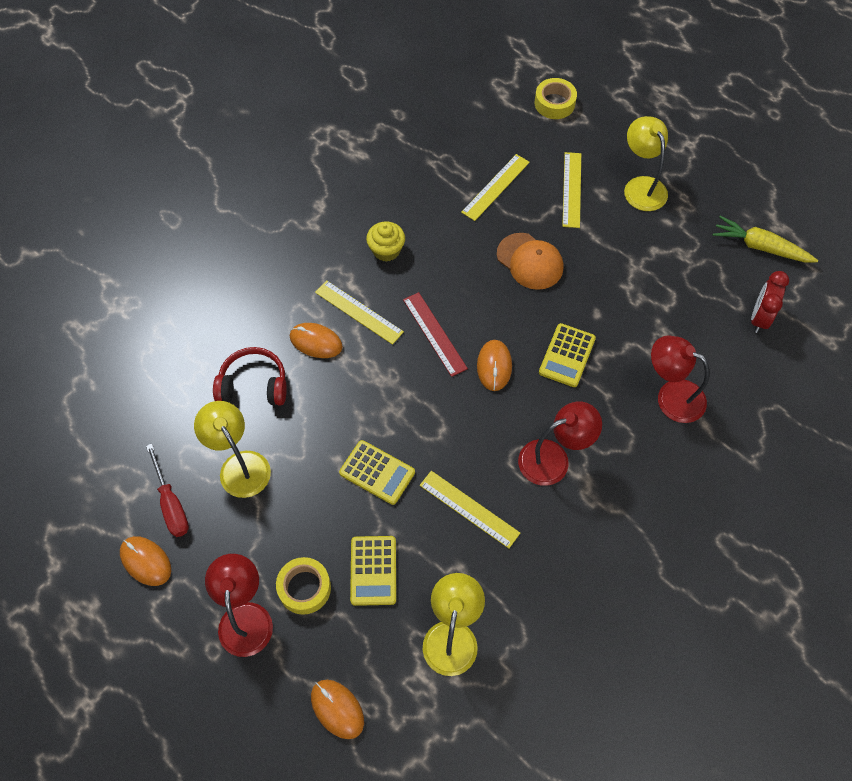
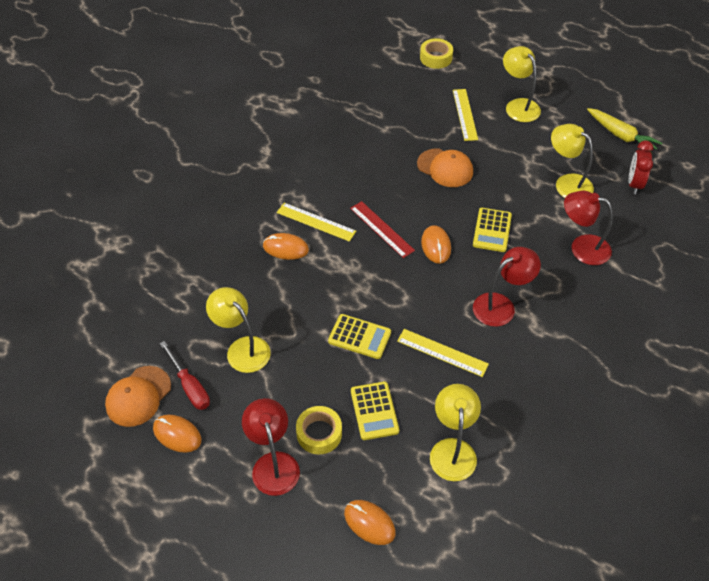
camera: 10 degrees left, 10 degrees down
red headphones [213,347,287,406] -> none
yellow cupcake [366,222,405,262] -> none
yellow ruler [461,154,530,221] -> none
yellow carrot [713,216,818,262] -> yellow carrot turned 150 degrees counterclockwise [587,108,663,153]
none -> orange cap [105,366,171,427]
none -> yellow lamp [551,124,594,198]

